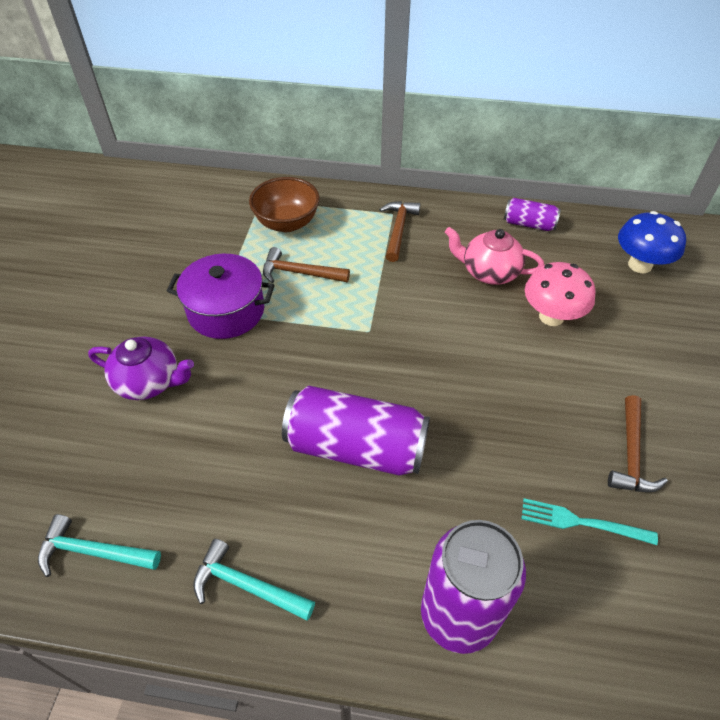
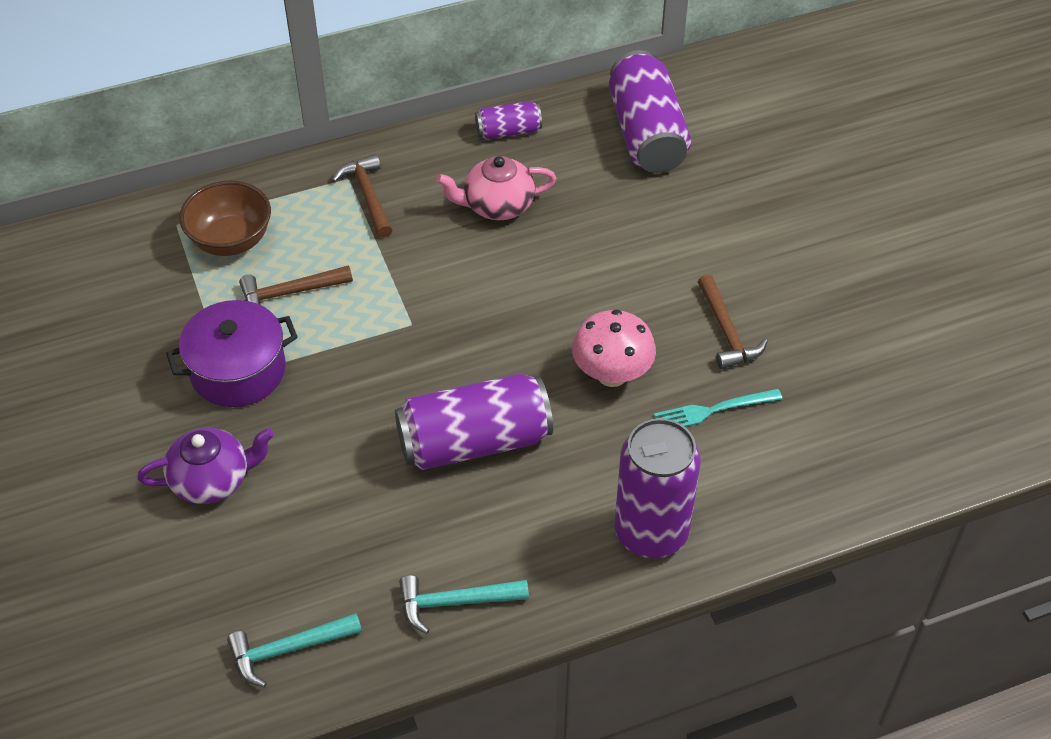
camera: 30 degrees left, 0 degrees up
pink mushroom [525,262,596,326] -> pink mushroom moved to [572,309,656,387]
blue mushroom [618,211,686,274] -> purple can [609,50,691,173]

